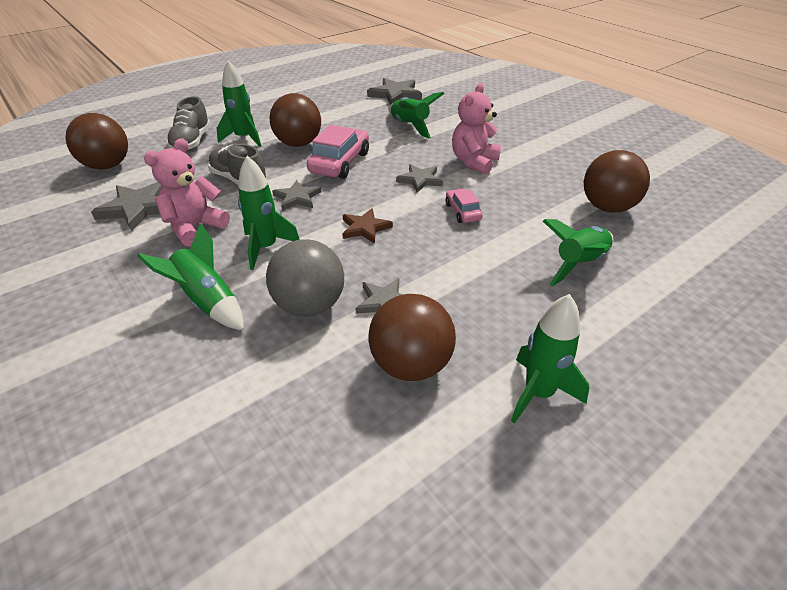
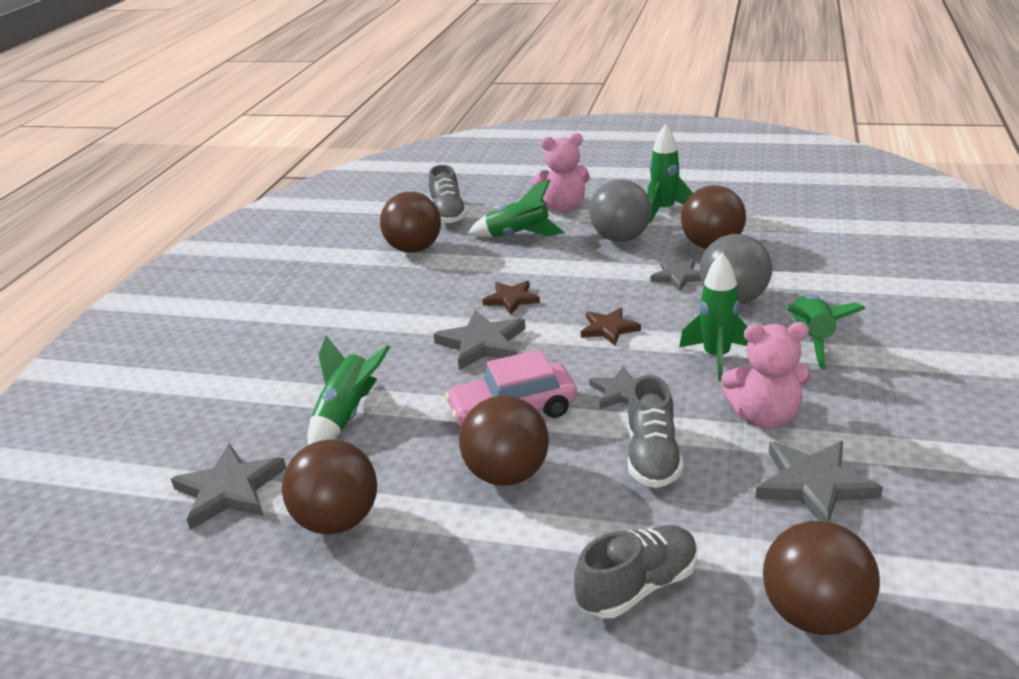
camera: 125 degrees left, 10 degrees down
green rocket [217,60,261,147] -> none
grey star [396,164,443,193] -> grey star [433,310,525,370], size x1.54
pink car [446,189,483,223] -> brown star [483,281,540,315]
pink teddy bear [452,83,501,174] -> pink teddy bear moved to [531,133,590,213]
none -> brown ball [282,439,377,534]
none -> grey shoe [429,165,467,224]
none -> grey ball [589,180,652,242]

